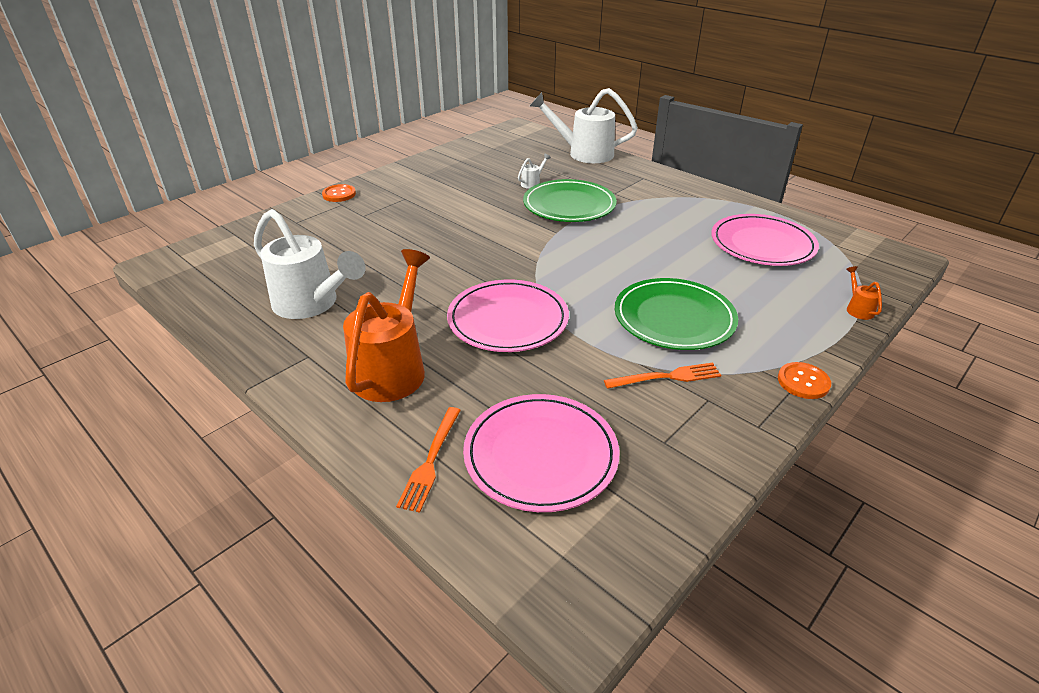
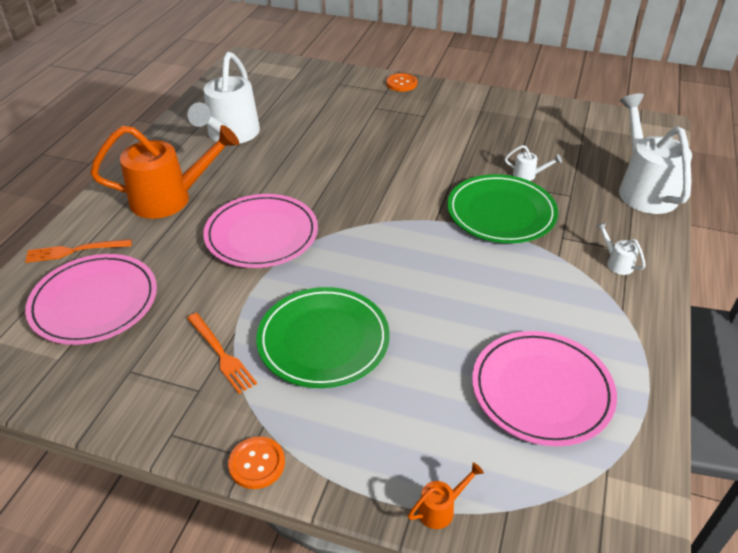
camera: 65 degrees right, 5 degrees up
none -> white watering can [596,222,646,275]

